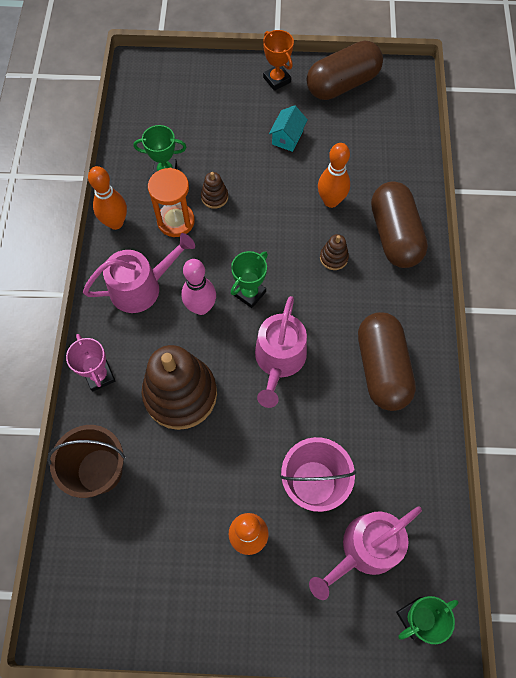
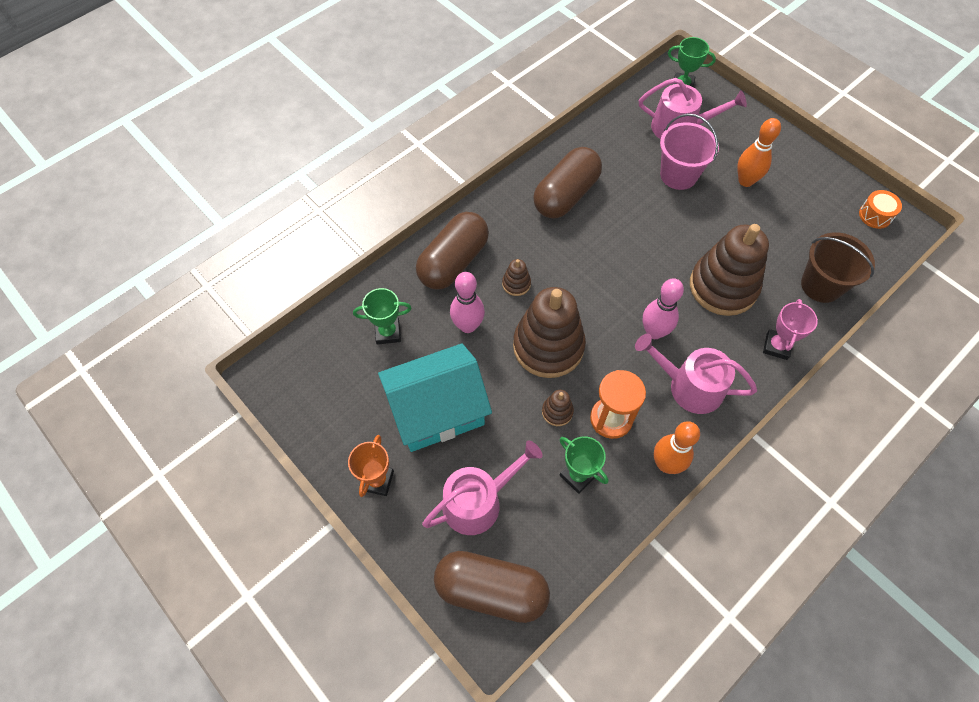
camera: 135 degrees left, 5 degrees down
green trophy [231,251,268,308] -> green trophy moved to [353,288,412,345]
pink watering can [255,296,307,408] -> pink watering can moved to [422,440,543,535]
turquoise house [269,105,308,152] -> turquoise house [378,343,492,452], size x2.32
brown capsule [307,41,383,100] -> brown capsule moved to [434,551,550,623]
orange bowling pin [318,143,350,208] -> pink bowling pin [450,272,485,333]
none -> brown stacking toy [513,287,586,378]
none -> orange drum [859,190,902,229]

